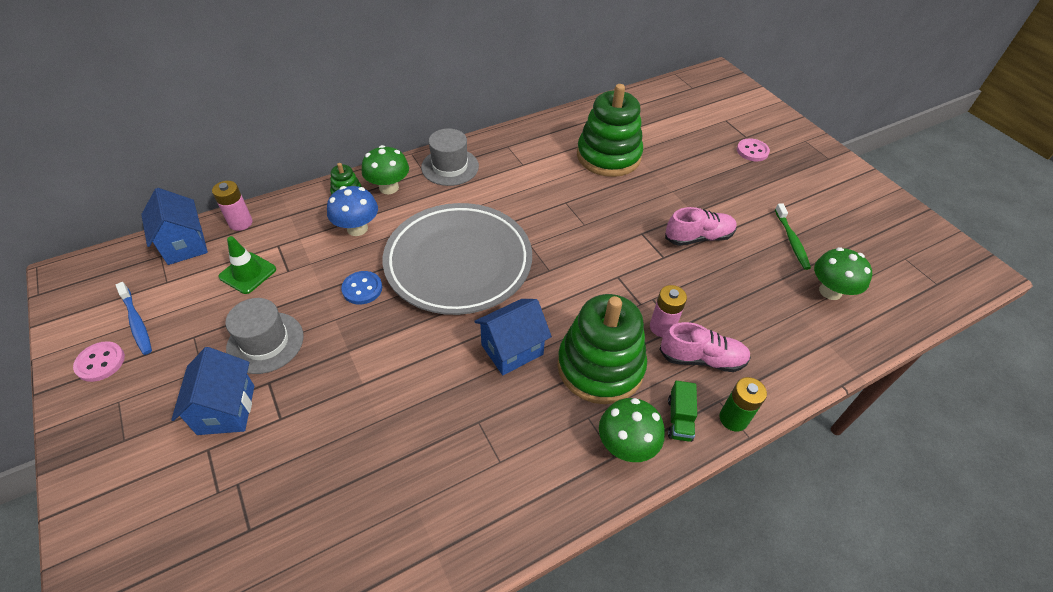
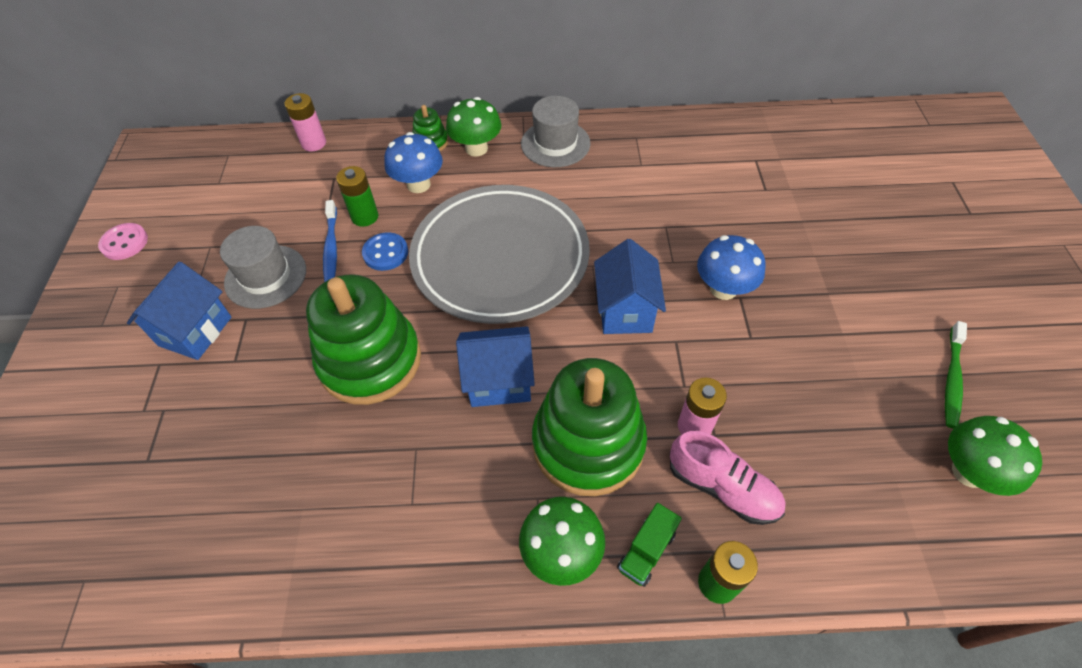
camera: 30 degrees right, 5 degrees up
blue toothbrush [116,282,152,355] -> blue toothbrush moved to [323,200,337,282]
blue house [141,188,208,265] -> blue house moved to [594,239,666,334]
green traffic cone [219,236,276,294] -> none
green stacking toy [577,84,643,177] -> green stacking toy moved to [306,274,421,405]
pink shoe [665,207,737,246] -> none
pink button [737,139,770,161] -> none
none -> green battery [336,166,378,227]
none -> blue mushroom [697,235,766,300]

